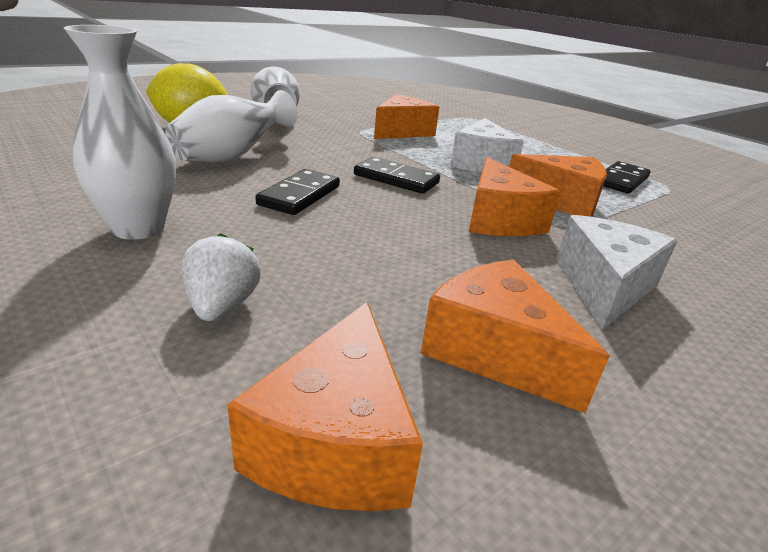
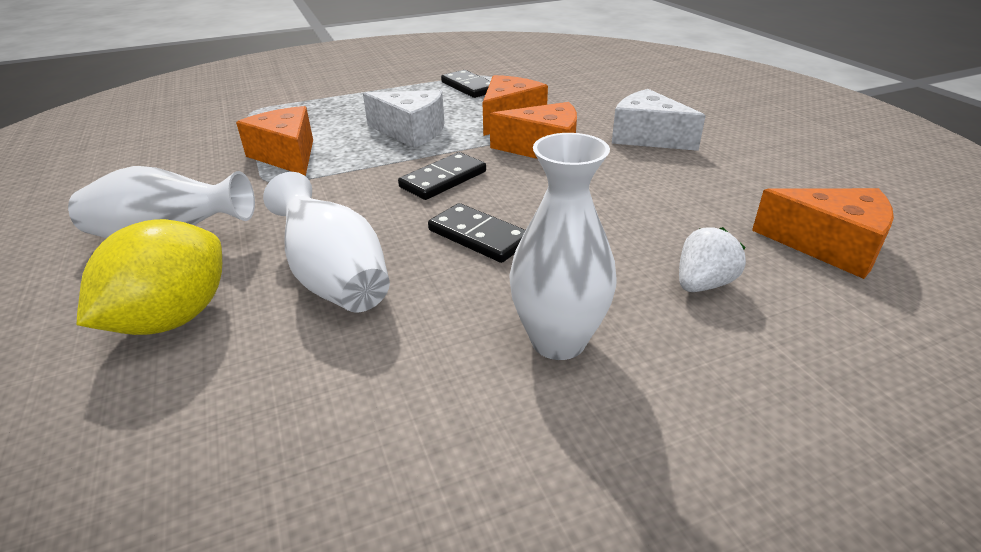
camera: 70 degrees left, 5 degrees up
white strawberry [182,233,261,321] -> white strawberry turned 120 degrees clockwise [679,227,746,292]
orange cheese [421,260,609,413] -> none

